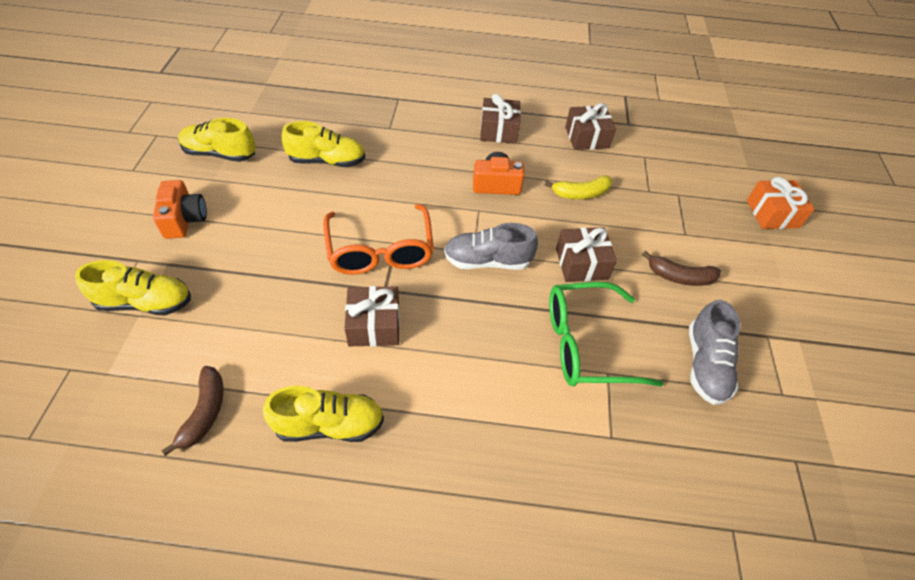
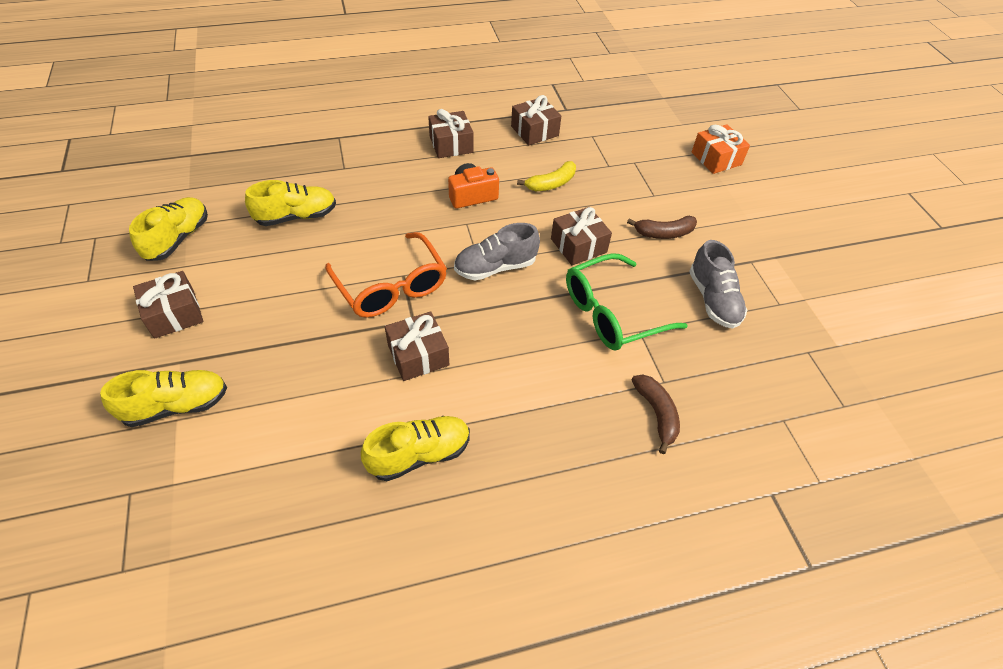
camera: 20 degrees left, 0 degrees up
orange camera [153,180,207,239] -> brown gift [133,271,204,339]
brown banana [161,366,224,456] -> brown banana moved to [631,375,680,454]
yellow shoe [178,117,256,162] -> yellow shoe turned 120 degrees clockwise [129,197,208,261]

